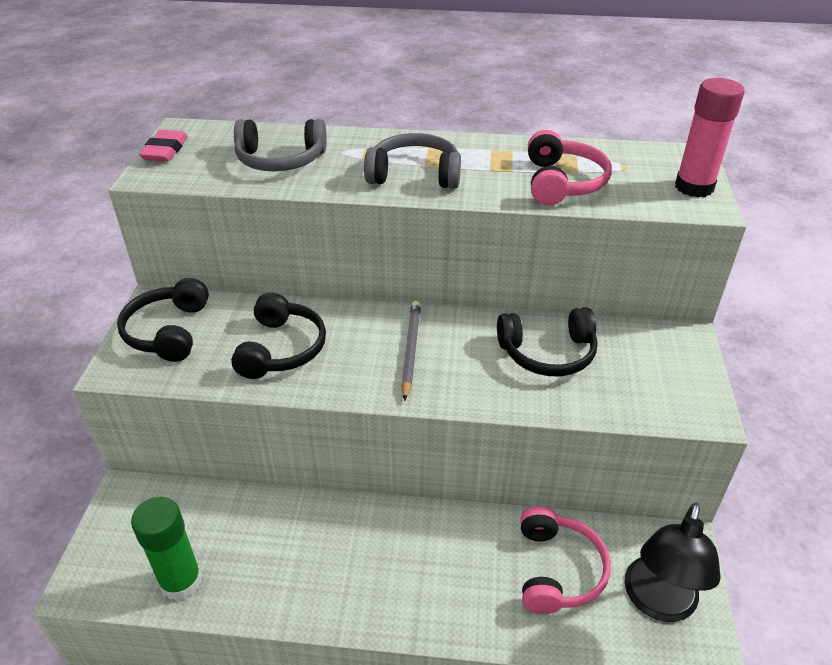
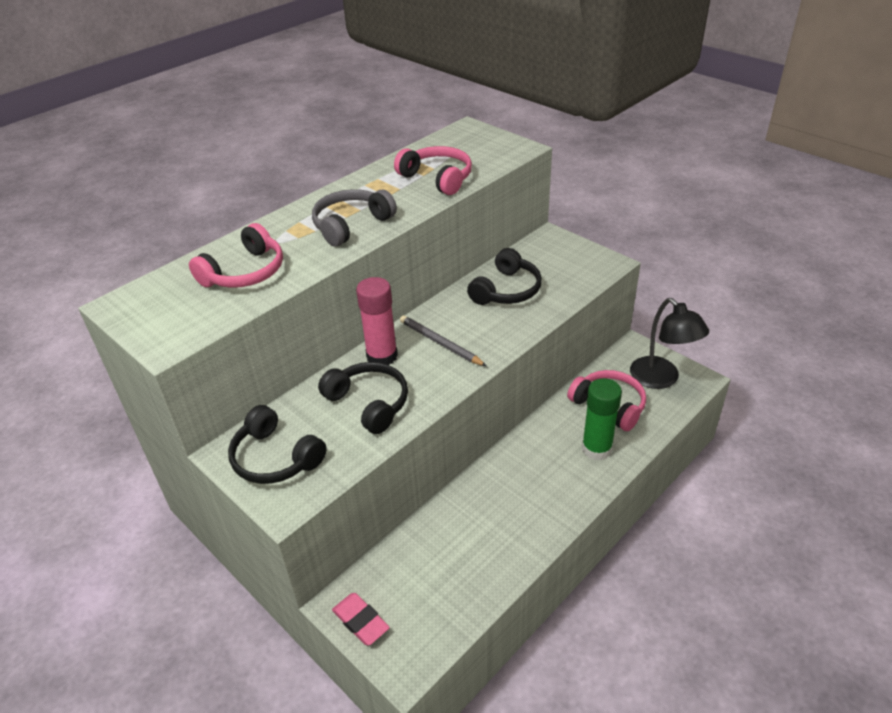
camera: 50 degrees left, 0 degrees up
green glue stick [131,497,202,601] -> green glue stick moved to [582,378,622,460]
pink eraser [139,130,188,162] -> pink eraser moved to [332,593,390,645]
grey headphones [234,119,327,171] -> pink headphones [189,223,283,288]
pink glue stick [675,78,745,198] -> pink glue stick moved to [356,277,398,365]

